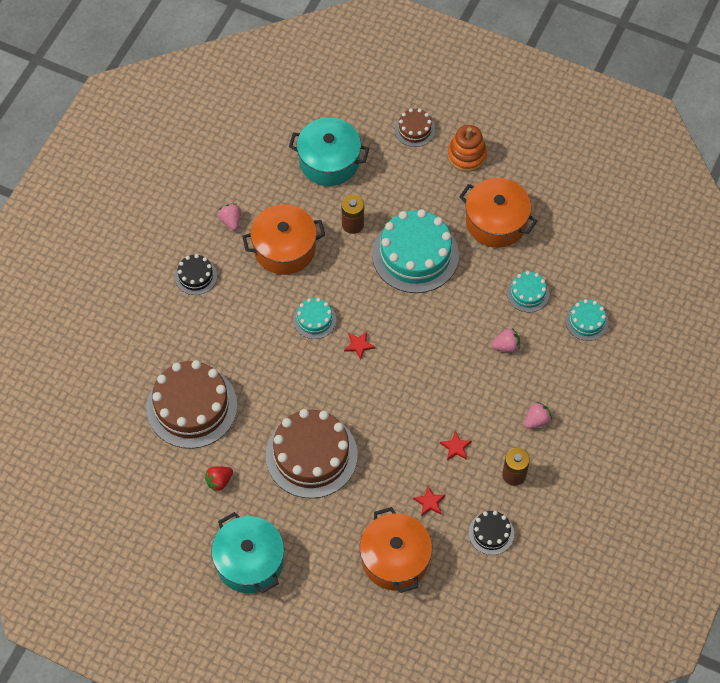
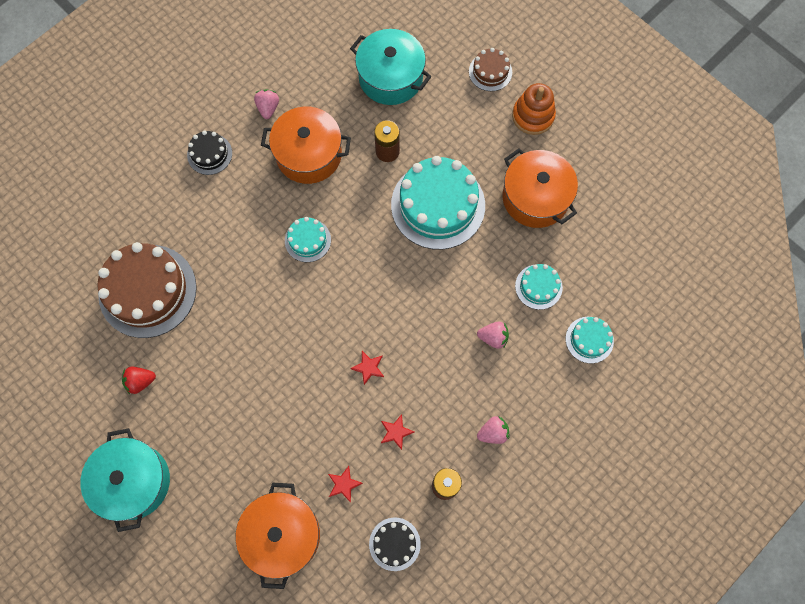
camera: 20 degrees right, 10 degrees up
brown cake [266,409,358,499] -> none
red star [344,332,375,360] -> red star moved to [350,351,384,385]

